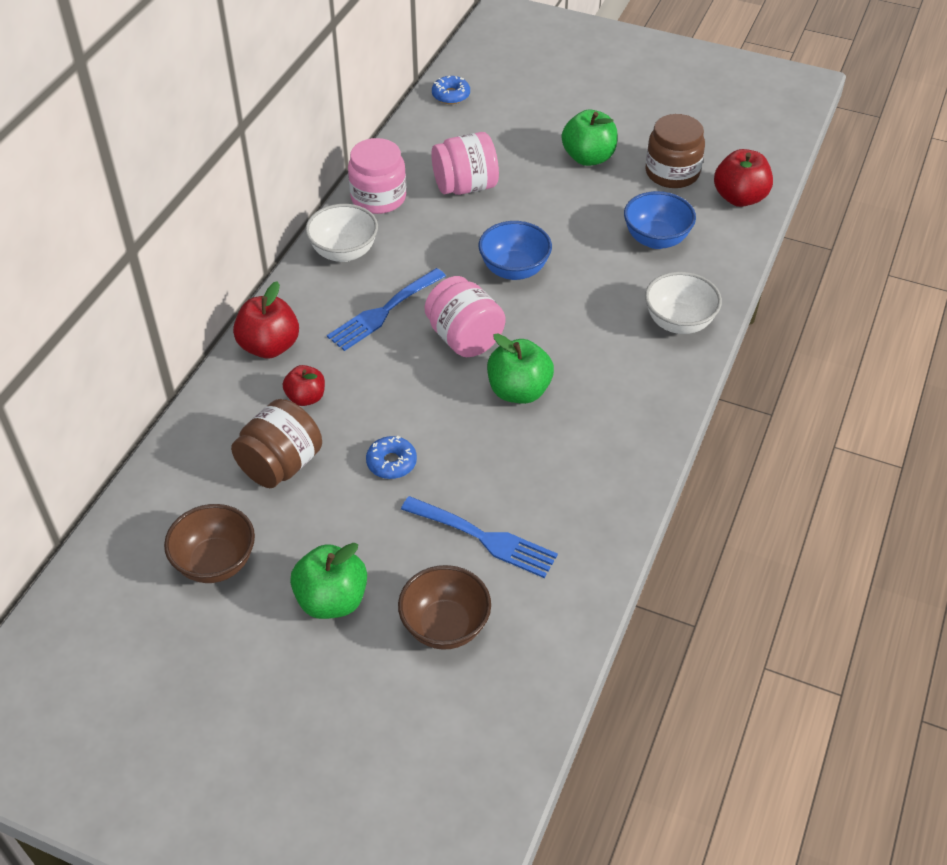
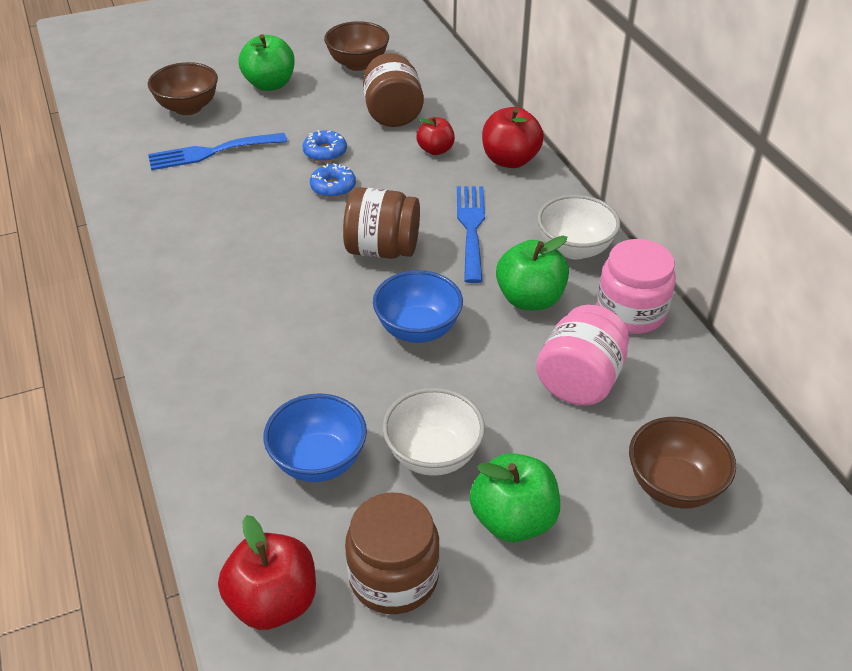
camera: 135 degrees right, 5 degrees down
pink jar [425,276,506,357] -> brown jar [343,187,420,259]
blue donut [432,76,470,104] -> blue donut moved to [310,163,356,198]
green apple [487,333,554,404] -> green apple moved to [496,236,569,310]
white bowl [645,272,722,334] -> white bowl moved to [383,388,485,476]
none -> brown bowl [629,417,736,509]

